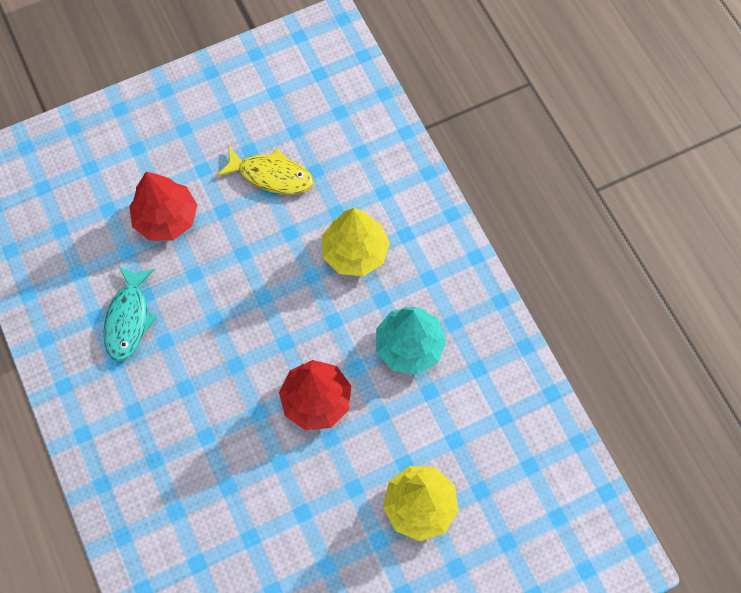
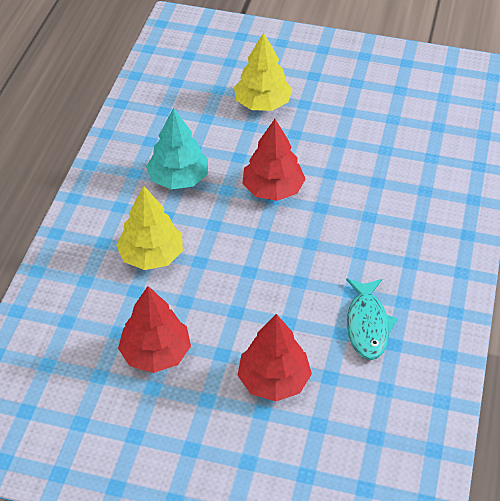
camera: 140 degrees left, 20 degrees down
turquoise fish [104,266,157,362] -> turquoise fish turned 135 degrees clockwise [346,279,397,360]
yellow fish [217,147,314,194] -> red tree [118,286,191,373]

